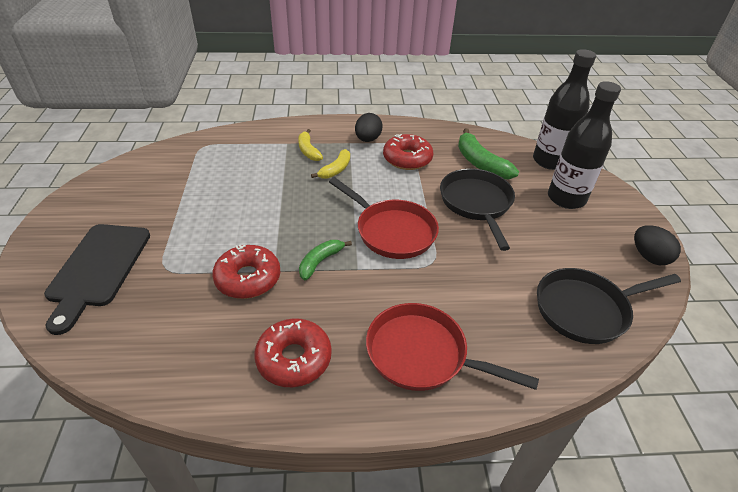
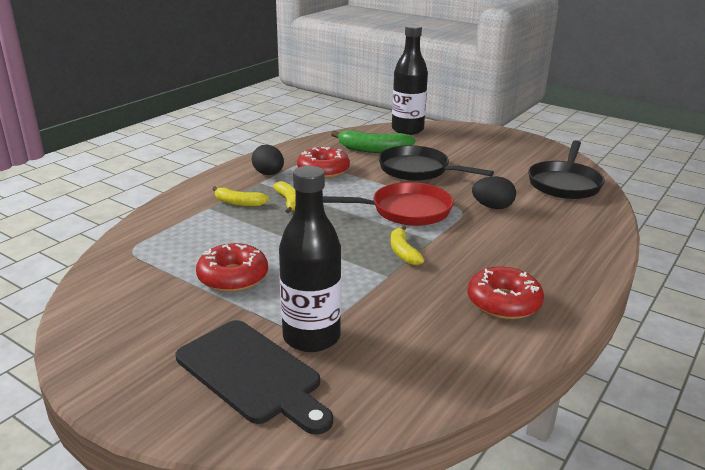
camera: 50 degrees left, 15 degrees down
red donut [212,245,280,299] -> red donut moved to [196,243,268,292]
green banana [299,240,352,280] -> yellow banana [391,225,424,265]
red pan [366,303,539,391] -> none
black bottle [548,81,621,209] -> black bottle moved to [279,166,341,352]
black egg [634,225,681,265] -> black egg moved to [472,176,516,209]

